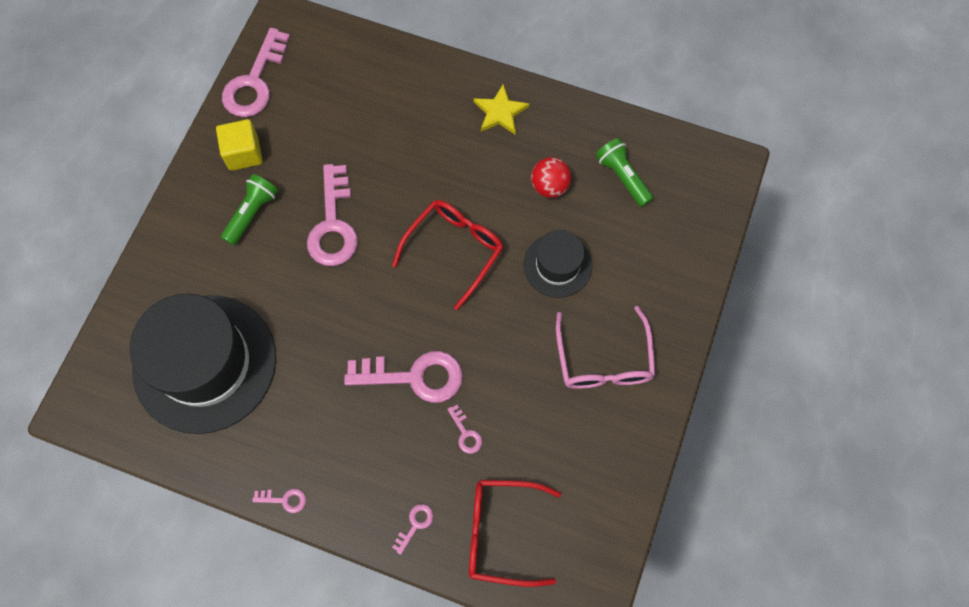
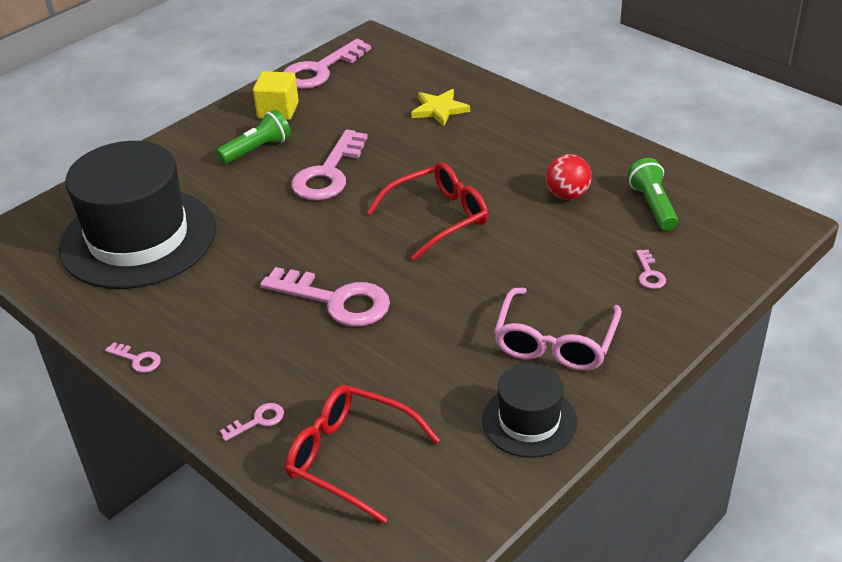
camera: 25 degrees right, 30 degrees down
pink key [447,405,482,454] -> pink key moved to [636,250,666,289]
yellow star [473,84,529,135] -> yellow star moved to [411,89,470,126]
black hat [523,230,592,298] -> black hat moved to [482,364,577,458]

